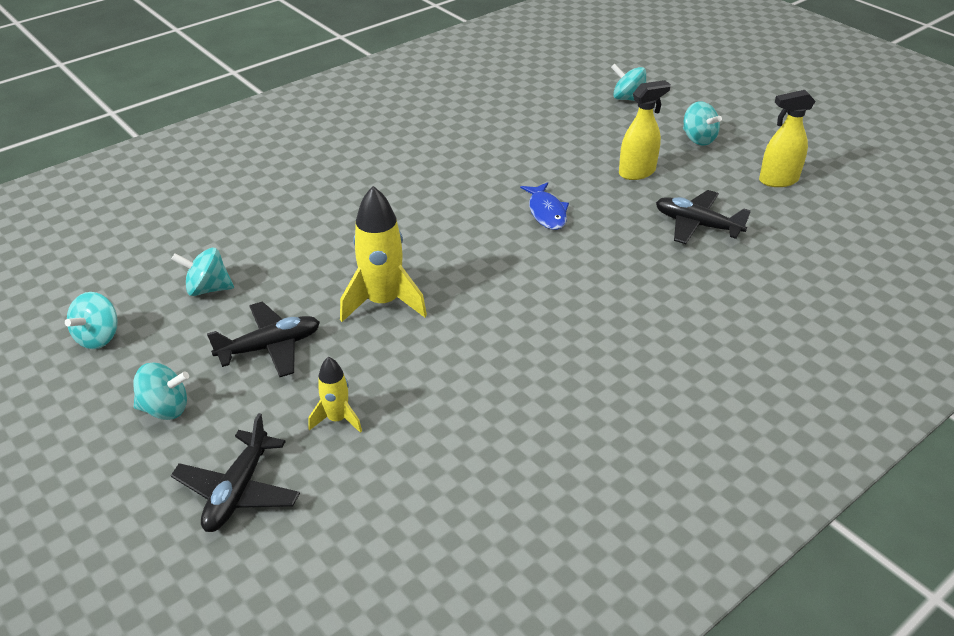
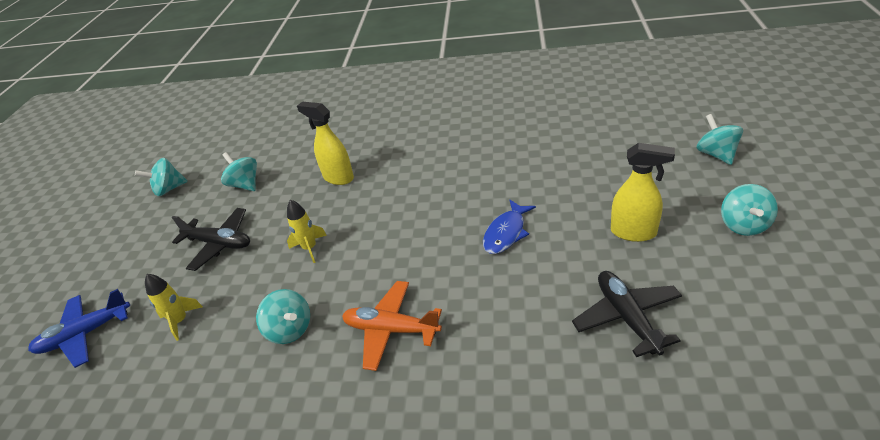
camera: 50 degrees right, 0 degrees up
turquoise spinning top [133,363,189,420] -> turquoise spinning top moved to [256,289,310,344]
black plane [171,413,300,532] -> blue plane [28,289,130,368]
yellow rocket [340,186,427,322] -> yellow rocket [287,200,327,263], size x0.55
yellow spray bottle [759,90,815,187] -> yellow spray bottle moved to [297,101,354,185]
none -> orange plane [342,281,442,371]

